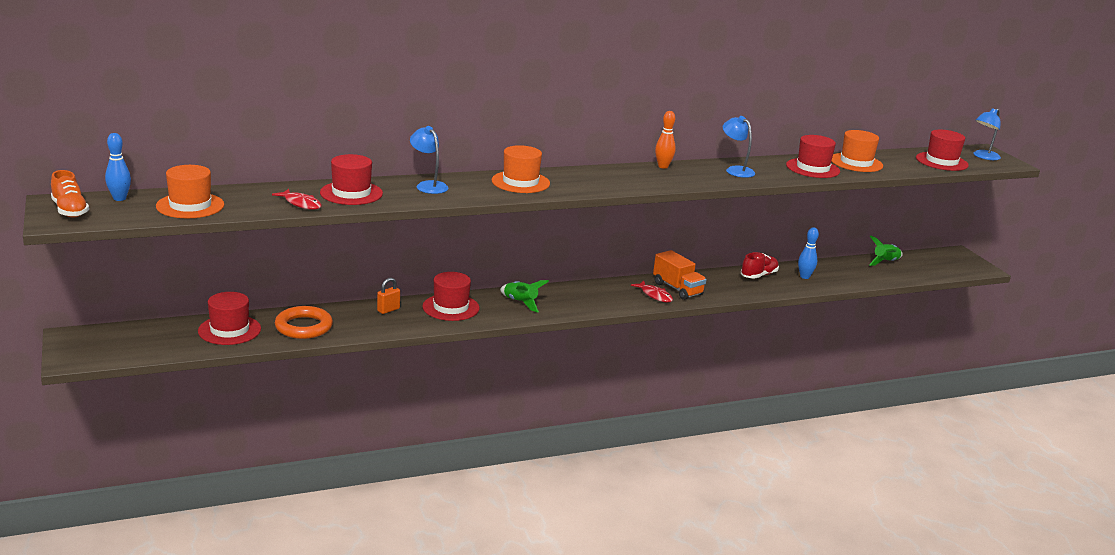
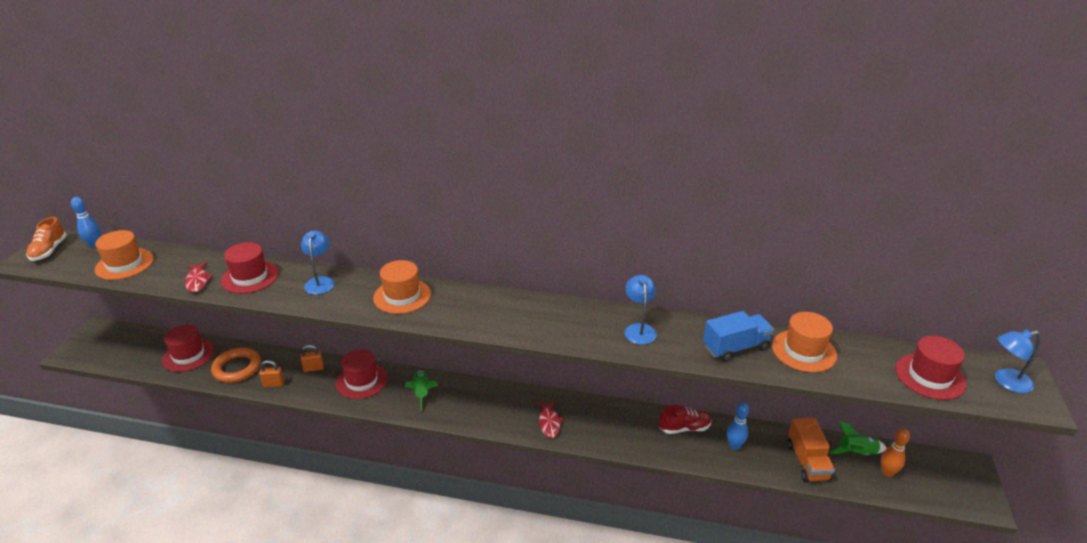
camera: 35 degrees right, 10 degrees up
orange truck [653,250,707,300] -> orange truck moved to [787,418,835,482]
orange bowling pin [655,111,676,169] -> orange bowling pin moved to [881,429,910,477]
red hat [786,135,840,178] -> blue truck [703,311,774,362]
none -> orange padlock [259,360,284,387]

